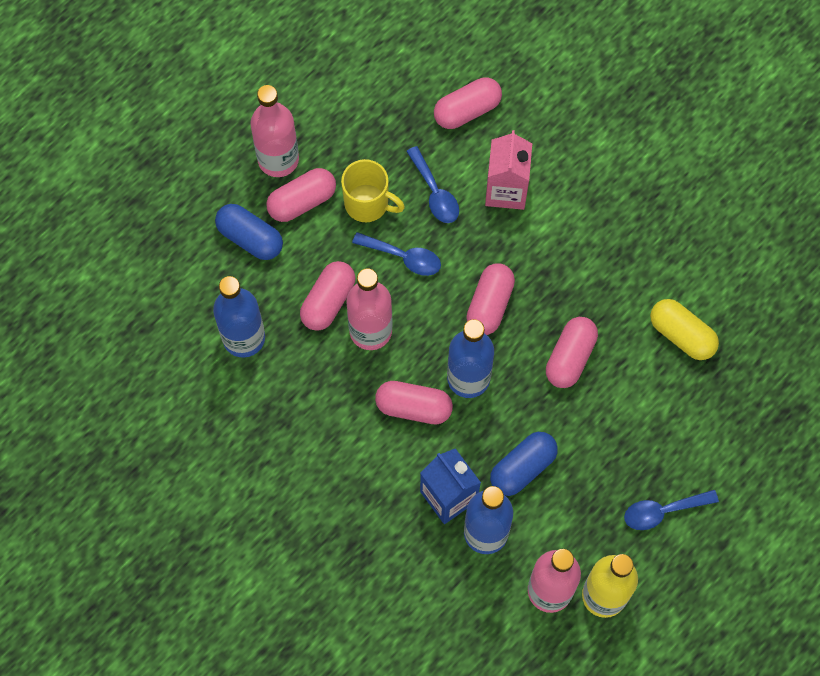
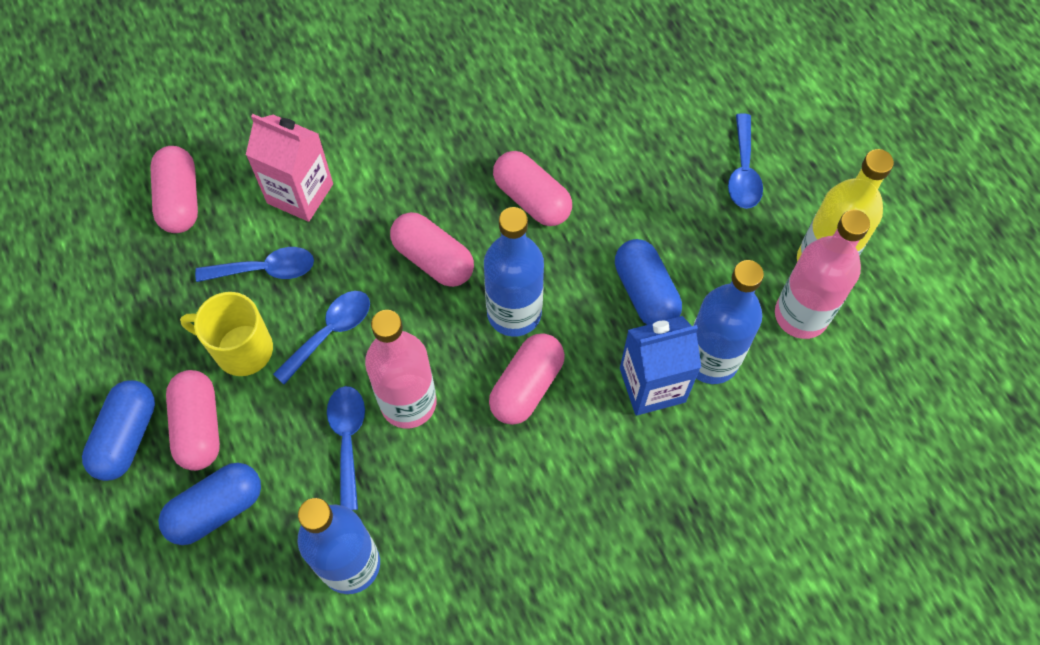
camera: 70 degrees left, 5 degrees down
pink bottle [250,85,299,177] -> blue capsule [82,380,155,481]
pink capsule [300,261,355,331] -> blue spoon [327,386,365,510]
yellow mug [341,159,405,222] -> yellow mug turned 120 degrees counterclockwise [180,292,273,376]
yellow capsule [650,299,719,360] -> none

